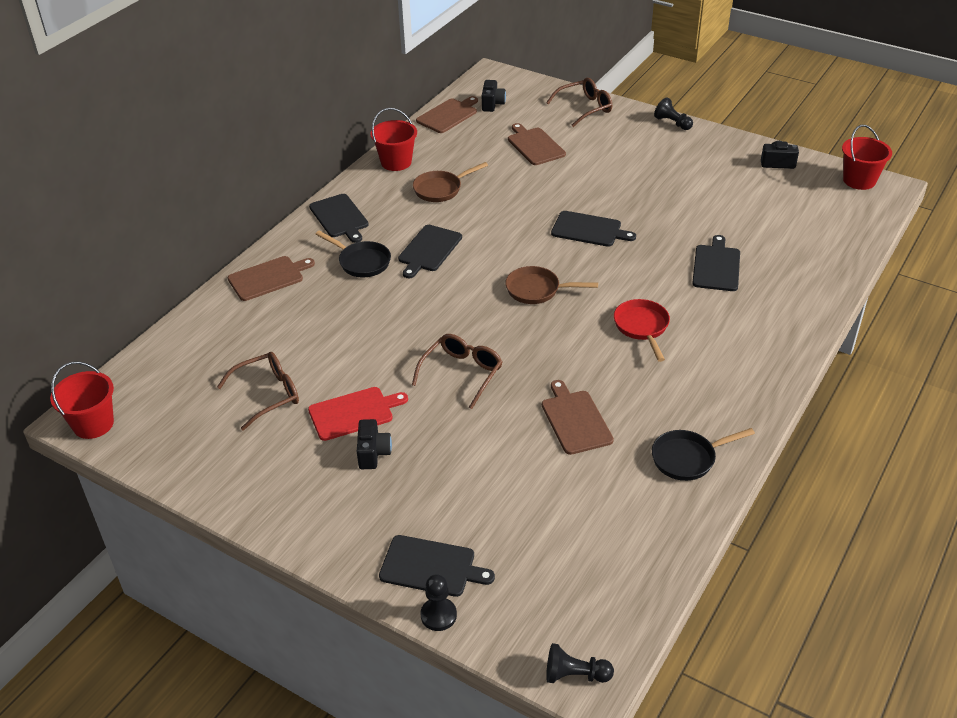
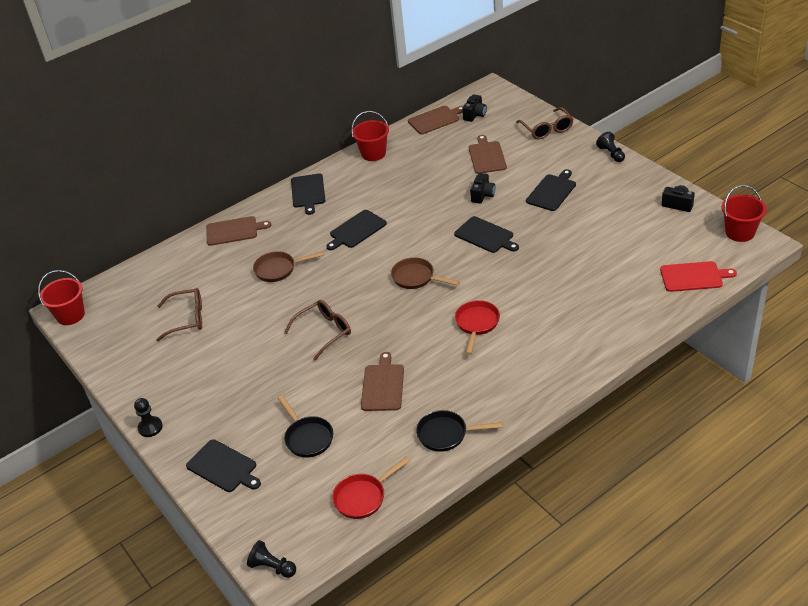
camera: 25 degrees right, 0 degrees up
red cutting board [308,387,408,441] -> red cutting board moved to [660,261,737,292]
black pan [316,231,391,277] -> black pan moved to [278,396,333,458]
black camera [357,419,392,469] -> black camera moved to [470,173,495,204]
brown pan [413,162,488,202] -> brown pan moved to [253,251,324,282]
black pawn [421,574,457,631] -> black pawn moved to [134,398,163,437]
brown glasses [546,78,612,127] -> brown glasses turned 75 degrees clockwise [516,107,573,139]
black cutting board [692,235,740,291] -> black cutting board moved to [526,169,576,211]
none -> red pan [332,457,410,519]

